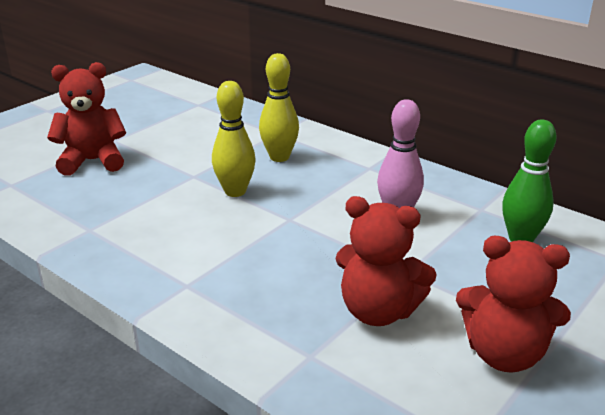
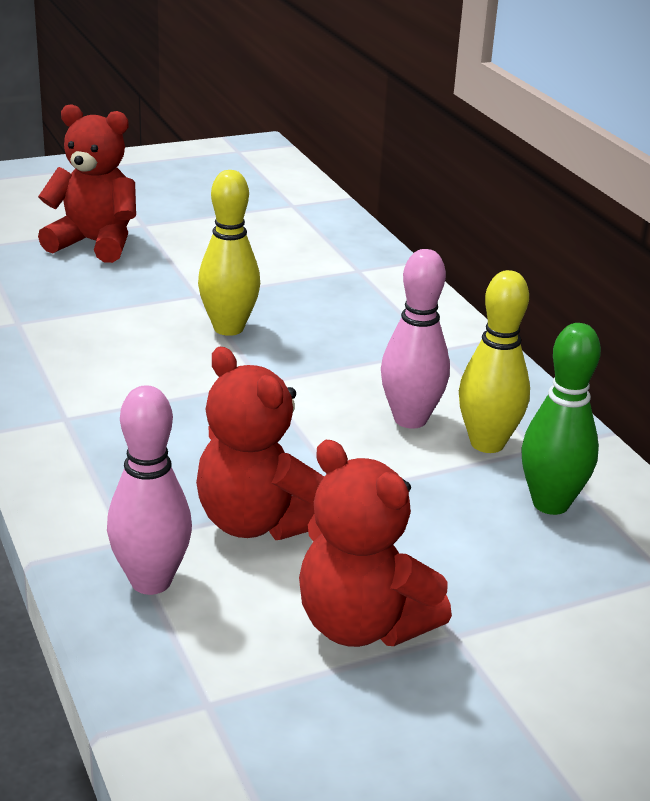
camera: 25 degrees right, 0 degrees up
yellow bowling pin [259,53,299,162] -> yellow bowling pin moved to [459,270,530,453]
none -> pink bowling pin [107,385,192,595]

